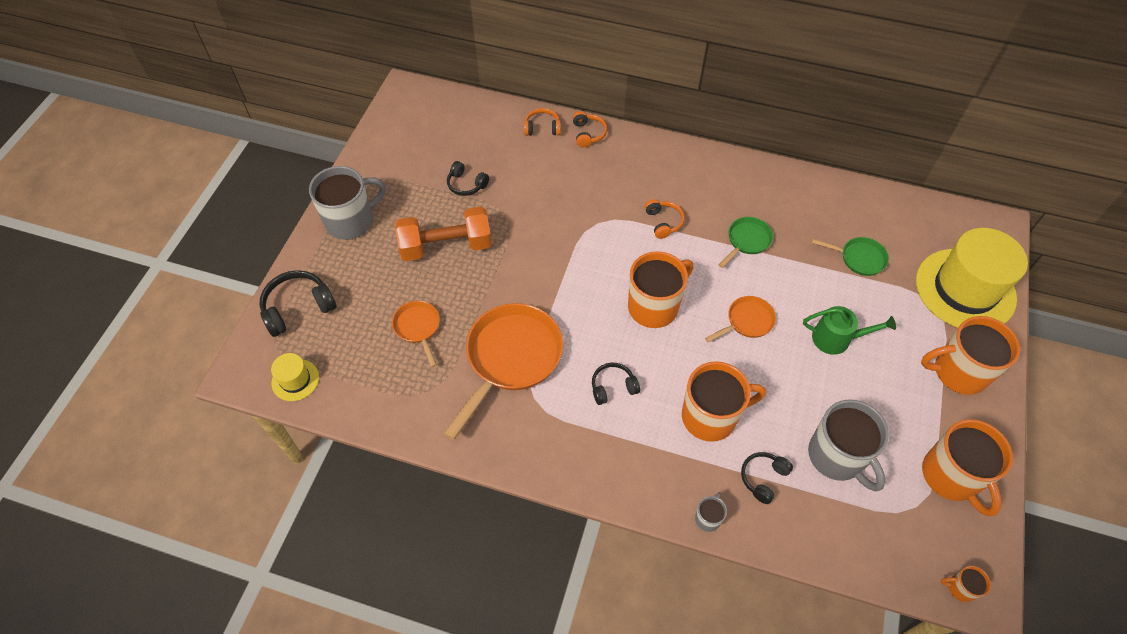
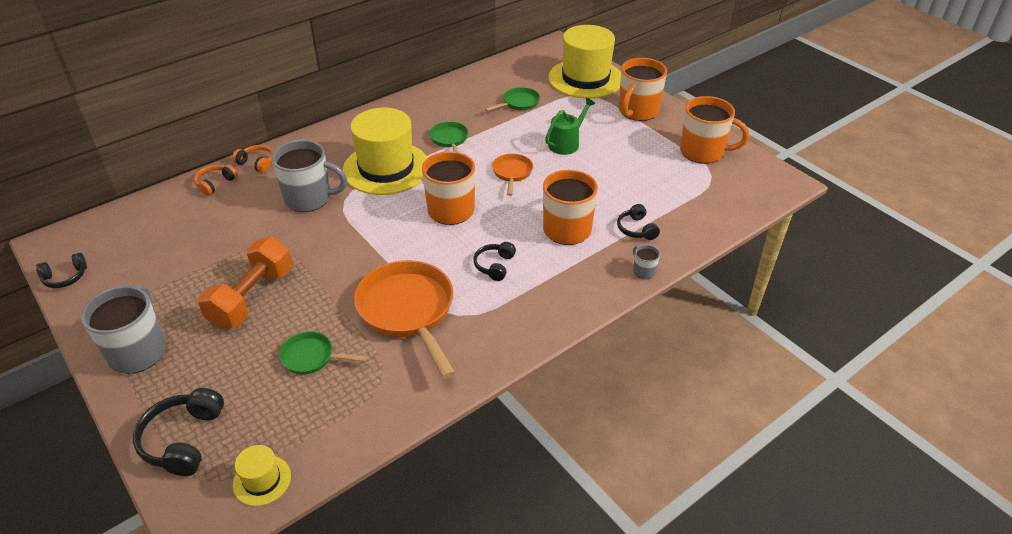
camera: 55 degrees left, 15 degrees down
orange pan [392,301,440,367] -> green pan [279,331,367,375]
black headphones [447,161,489,196] -> black headphones moved to [36,253,87,288]
orange headphones [645,199,685,239] -> yellow hat [343,108,427,195]
grey mug [808,399,889,491] -> grey mug moved to [272,140,347,212]
orange mug [941,566,991,602] -> none

